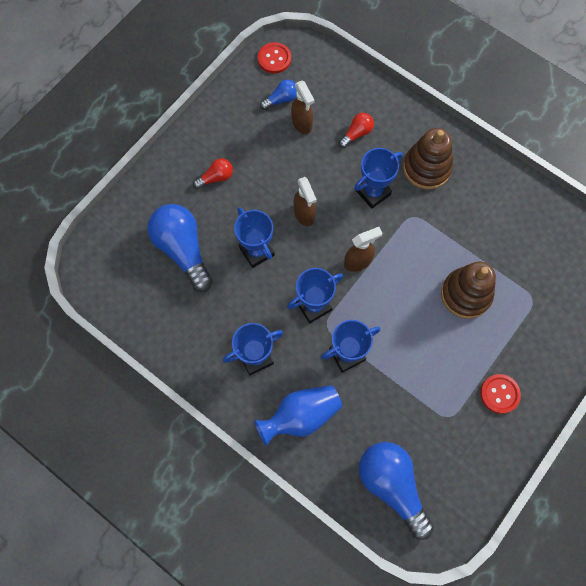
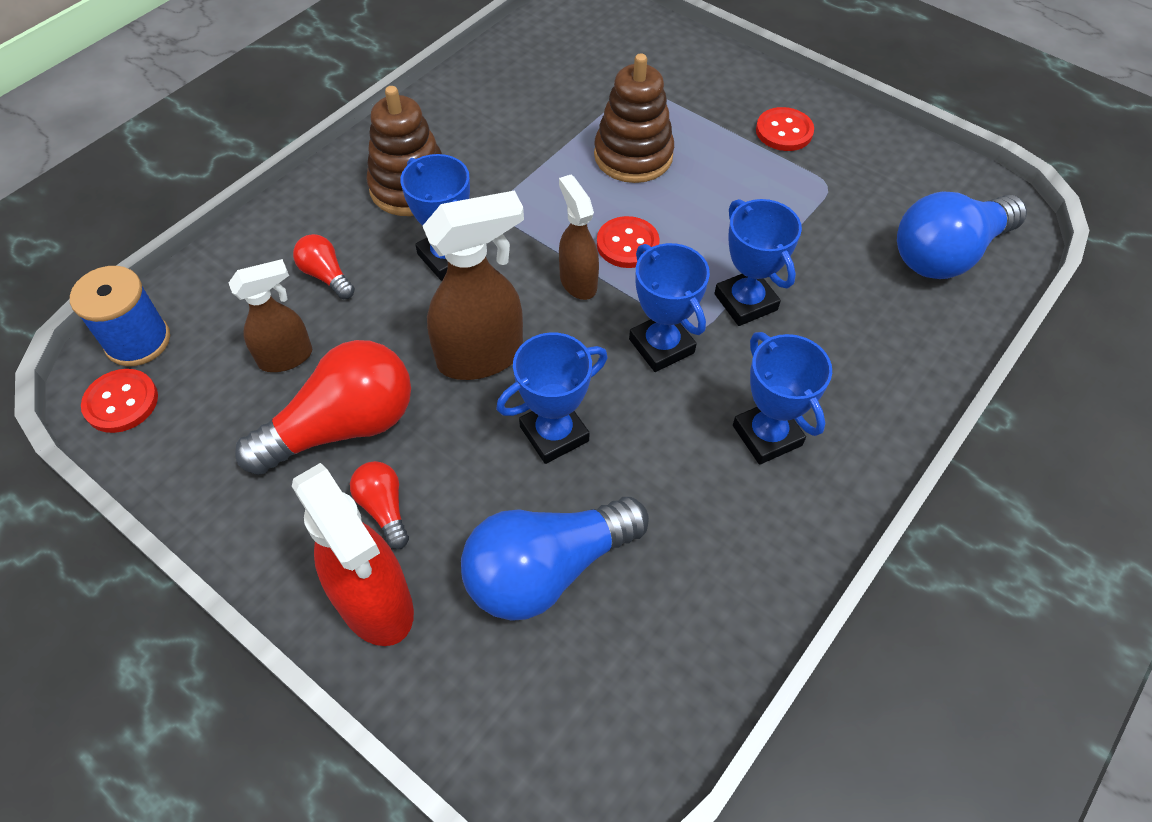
camera: 90 degrees left, 15 degrees down
blue vase [254,385,342,446] -> none
blue light bulb [260,80,297,110] -> none
brown spray bottle [294,177,317,226] -> brown spray bottle [423,190,524,380], size x1.60
none -> blue spool [70,266,170,366]
none -> red light bulb [235,340,411,475]
none -> red spray bottle [292,463,414,646]
none -> red button [597,216,660,268]

